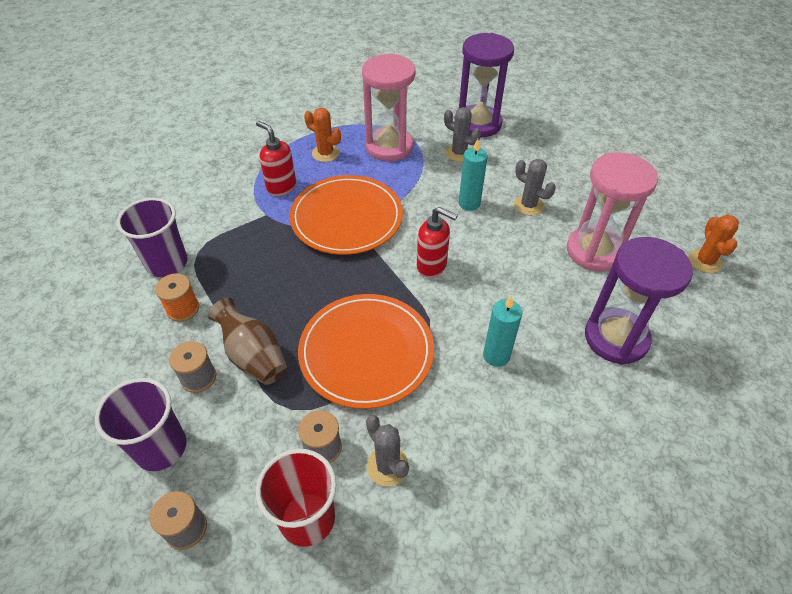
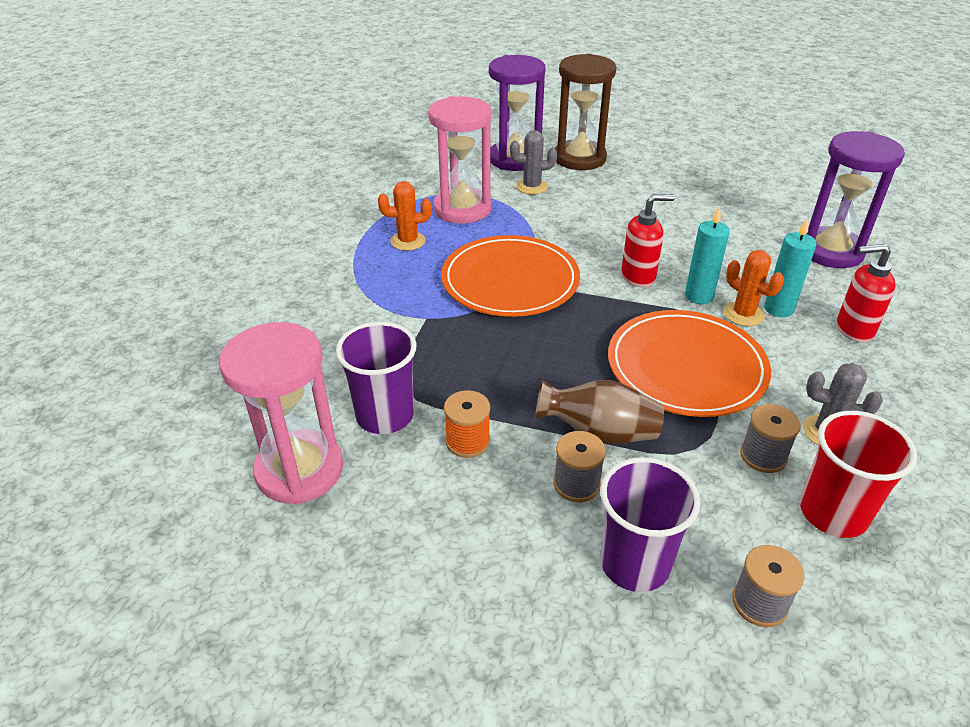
camera: 40 degrees left, 10 degrees down
red soap dispenser [256,121,296,196] -> red soap dispenser moved to [837,244,896,343]
turquoise candle [459,139,488,211] -> turquoise candle moved to [685,207,730,304]
grey cactus [514,159,556,216] -> none
pink hourglass [567,152,658,272] -> pink hourglass moved to [219,322,343,504]
orange cactus [688,215,739,273] -> orange cactus moved to [724,250,784,326]
none -> brown hourglass [555,54,616,170]

